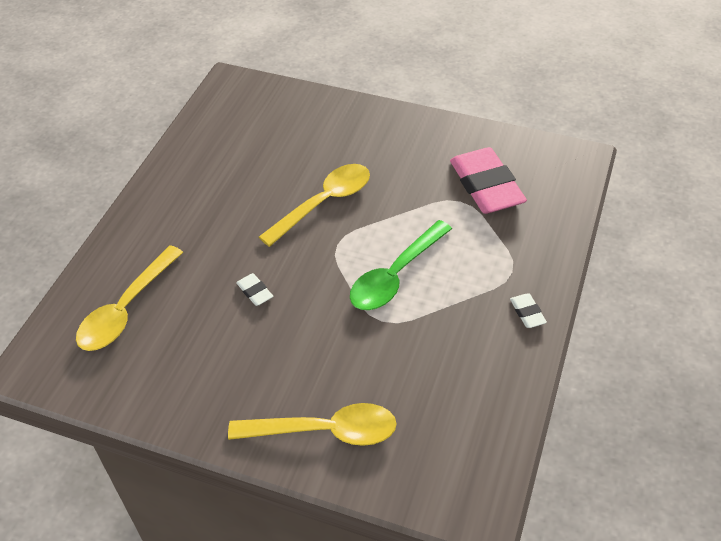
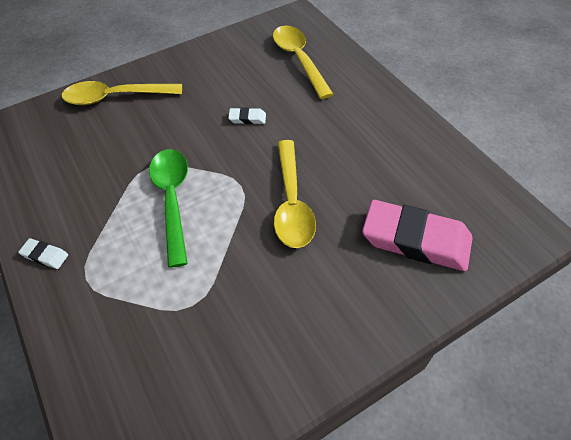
camera: 130 degrees right, 5 degrees up
yellow spoon [228,403,397,446] -> yellow spoon turned 45 degrees clockwise [62,81,182,105]
pink eraser [450,147,527,214] -> pink eraser moved to [362,200,473,271]

